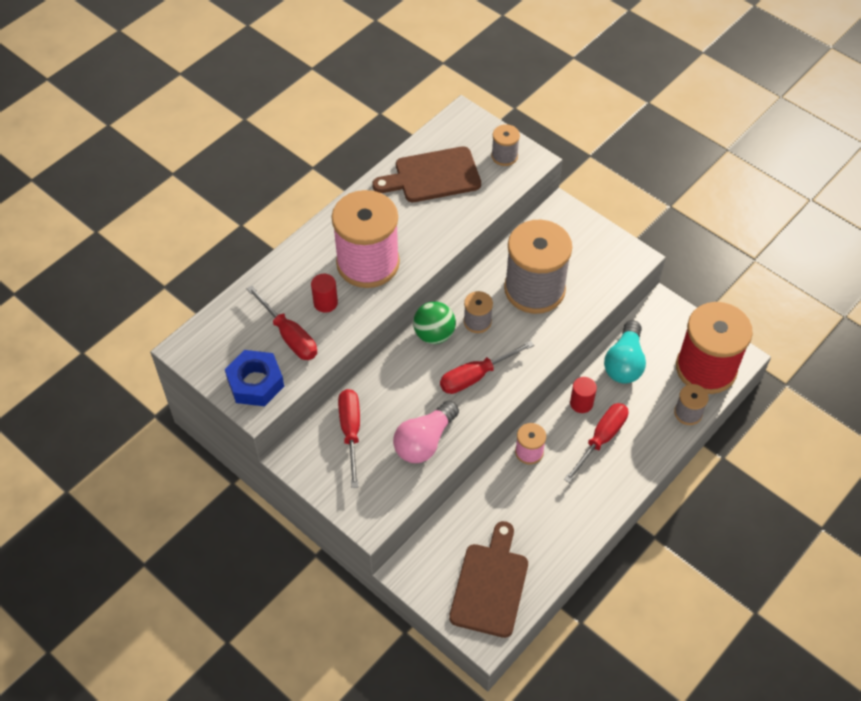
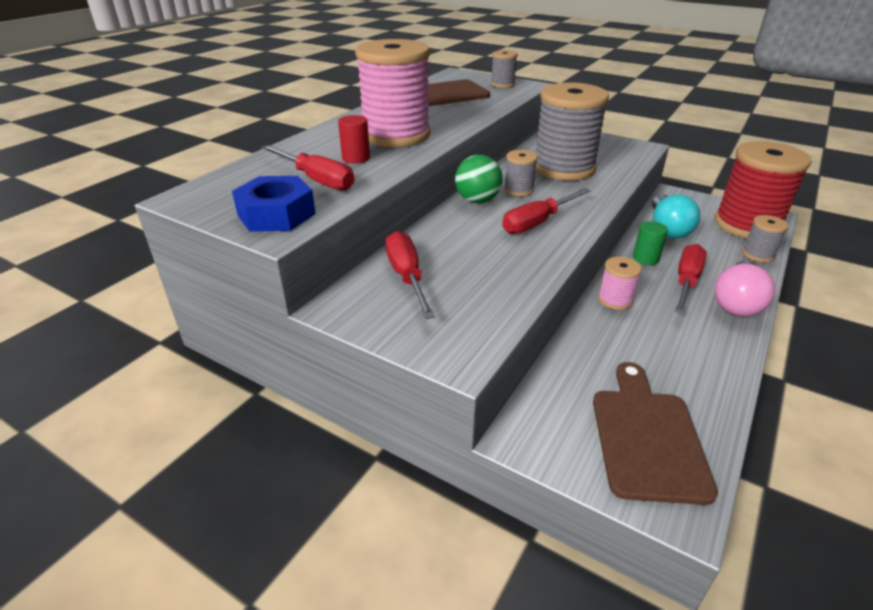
camera: 10 degrees left, 20 degrees down
pink light bulb [393,400,459,463] -> pink light bulb moved to [715,260,775,316]
red cylinder [570,377,597,413] -> green cylinder [633,221,668,265]

